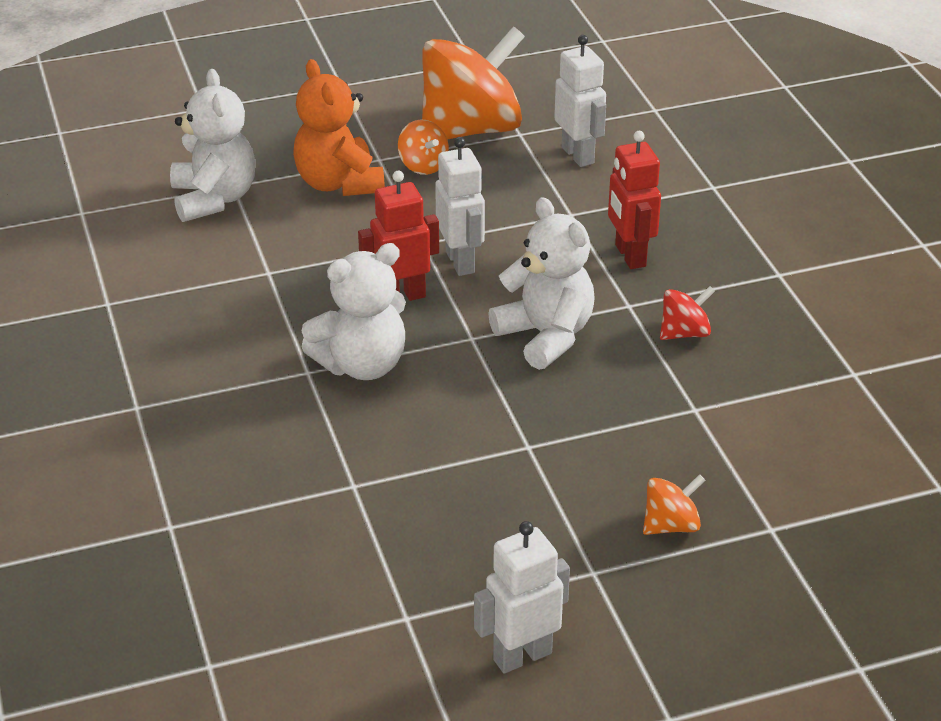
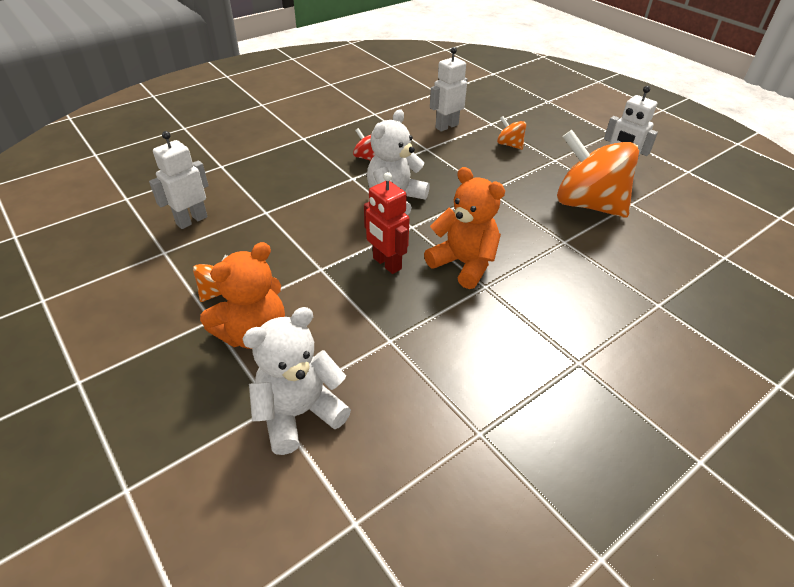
camera: 110 degrees left, 5 degrees up
white teddy bear [301,243,406,380] -> orange teddy bear [424,167,505,289]
orange spinning top [422,26,525,140] -> orange spinning top moved to [557,130,639,218]
white robot [435,137,485,276] -> white robot moved to [430,47,468,132]
red robot [608,131,661,269] -> none

